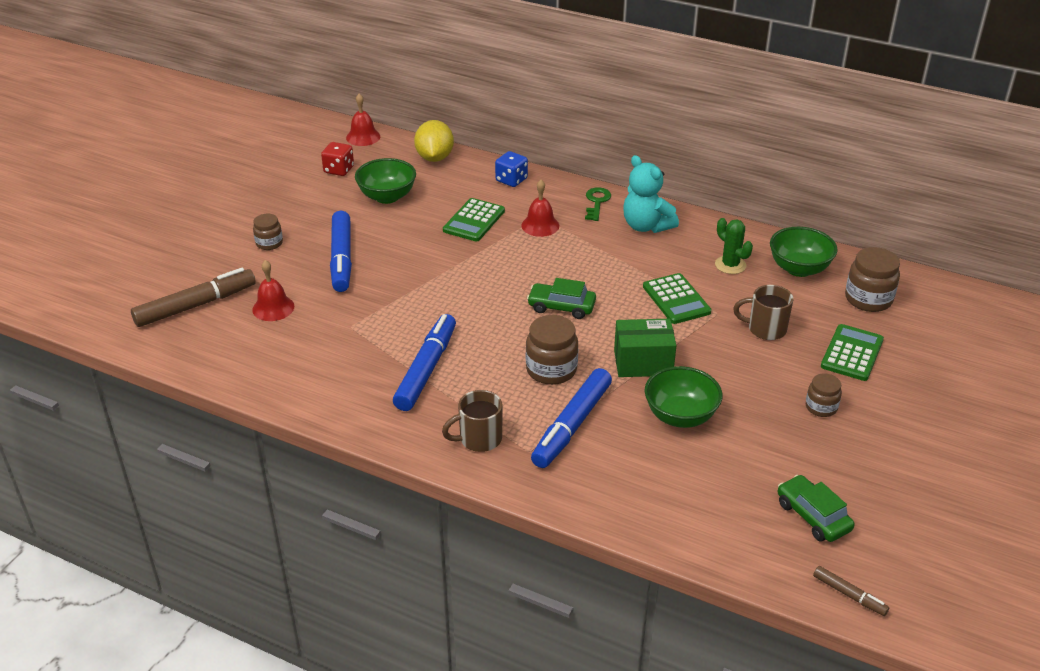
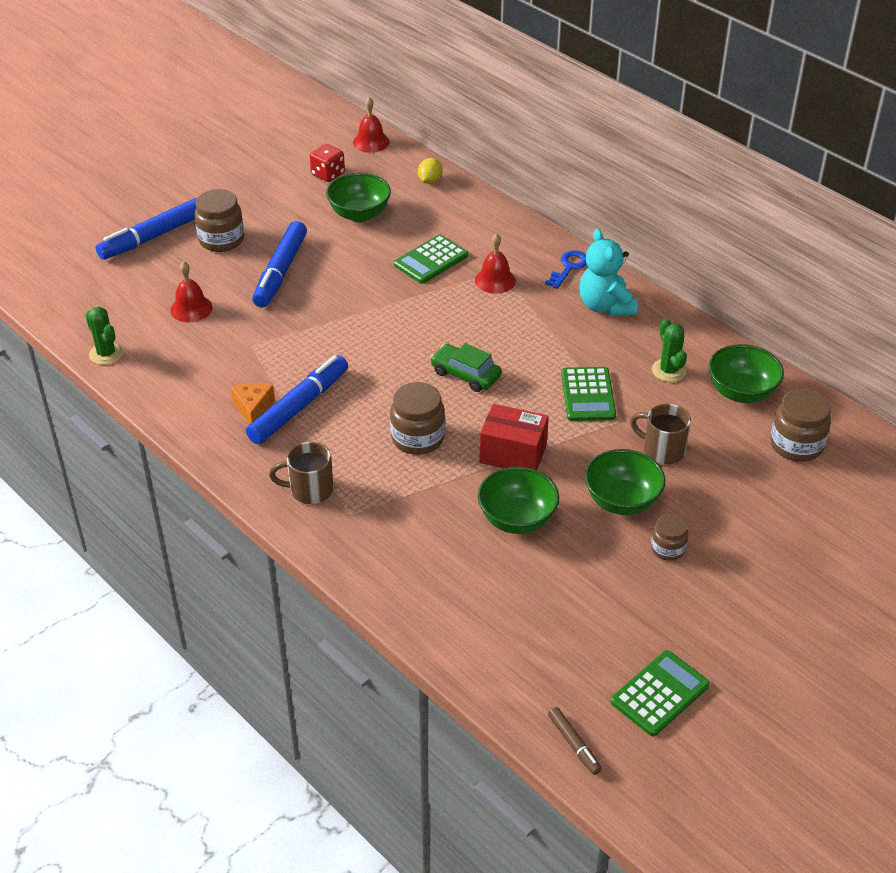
camera: 20 degrees right, 5 degrees up
brown marker [131,268,256,327] -> none
brown jar [253,214,283,250] -> brown jar [194,189,244,252], size x1.65
yellow lemon [414,120,454,162] -> yellow lemon [418,158,443,184], size x0.58
blue dice [495,151,528,187] -> none
blue marker [531,368,612,468] -> blue marker moved to [96,198,197,260]
green key [585,187,611,221] -> blue key [545,250,587,289]
green box [614,319,677,377] -> red box [480,404,549,470]
green car [778,475,855,542] -> none
green calculator [821,324,884,381] -> green calculator moved to [611,650,710,736]
none -> green cactus [85,307,124,365]
none -> orange cheese [231,383,275,425]
none -> green bowl [585,449,665,515]

